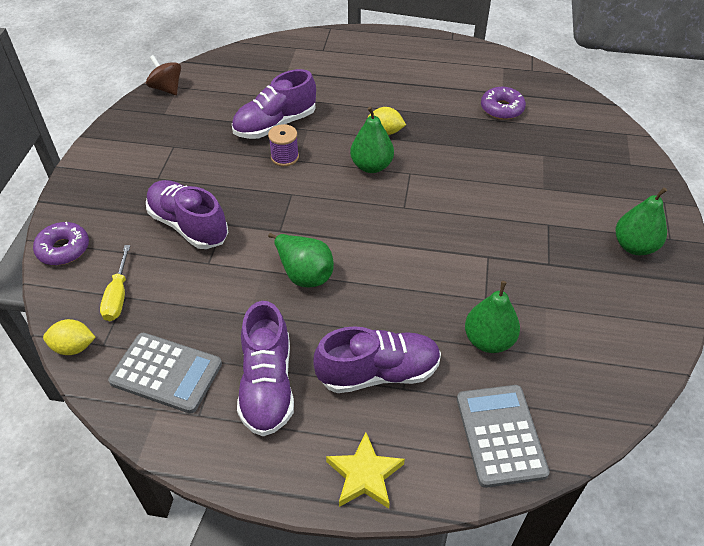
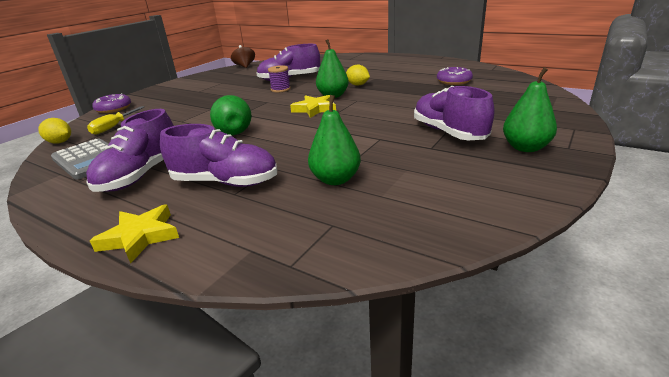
camera: 25 degrees right, 20 degrees down
purple shoe [146,180,228,249] -> purple shoe moved to [414,86,494,140]
grey calculator [457,385,550,488] -> none
none -> yellow star [290,95,336,118]

